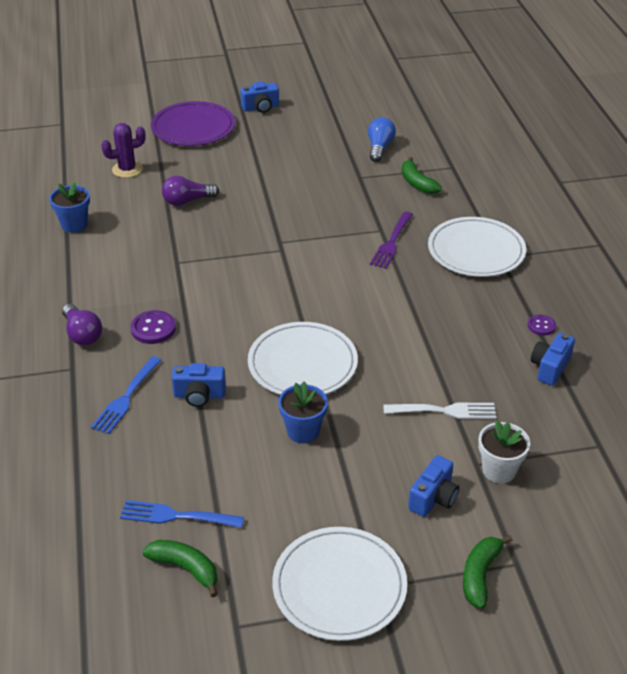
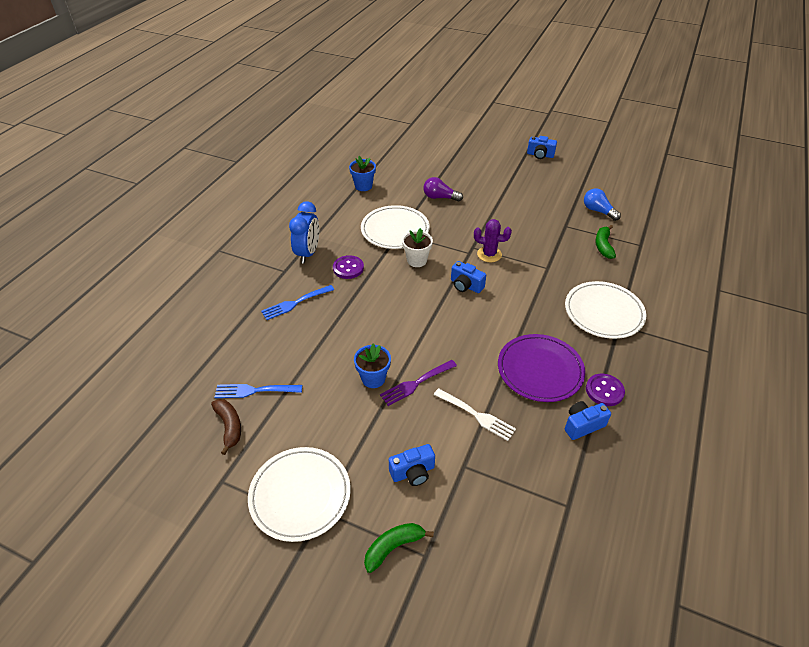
camera: 35 degrees right, 5 degrees up
purple light bulb [62,304,102,345] -> blue clock [289,201,319,263]
purple cactus [101,123,146,178] -> purple cactus moved to [474,219,512,262]
blue fork [120,500,244,528] -> blue fork turned 45 degrees counterclockwise [214,384,302,398]
green banana [142,540,218,598] -> brown banana [211,399,241,455]
purple plate [151,101,235,146] -> purple plate moved to [498,334,585,402]
blue camera [172,363,226,407] -> blue camera moved to [451,261,486,293]
white plate [248,322,358,395] -> white plate moved to [361,205,430,249]
blue light bulb [368,117,396,162] -> blue light bulb turned 90 degrees counterclockwise [584,188,621,221]
purple fork [370,211,413,269] -> purple fork moved to [380,360,457,406]
white flower pot [478,420,530,483] -> white flower pot moved to [402,228,433,267]
purple button [528,315,556,336] -> purple button [586,374,625,406], size x1.60

